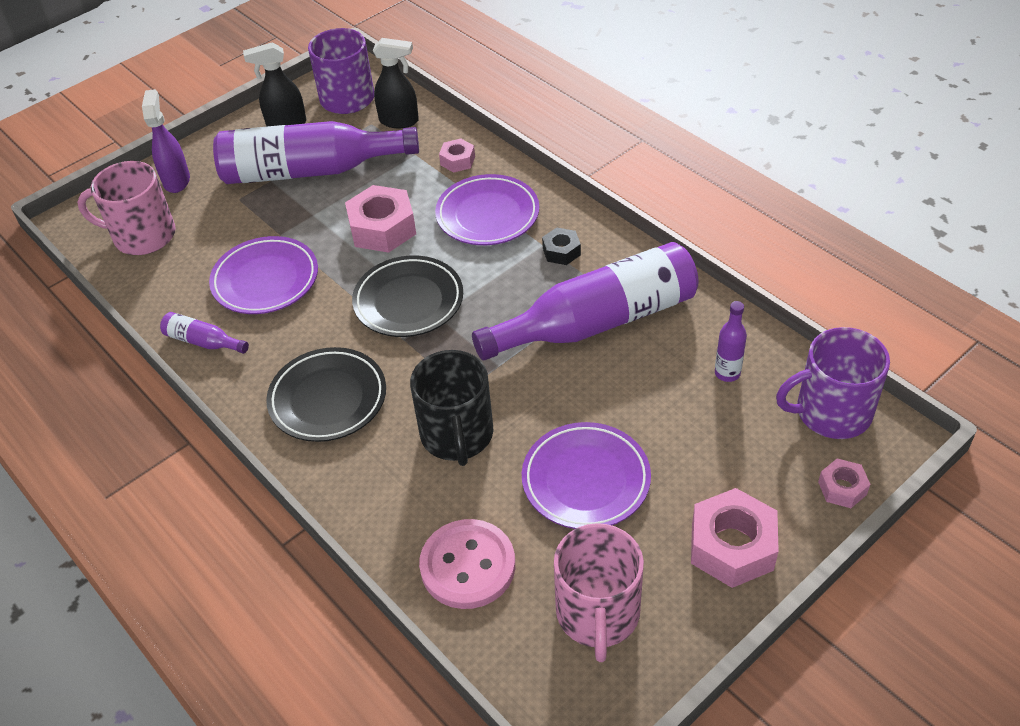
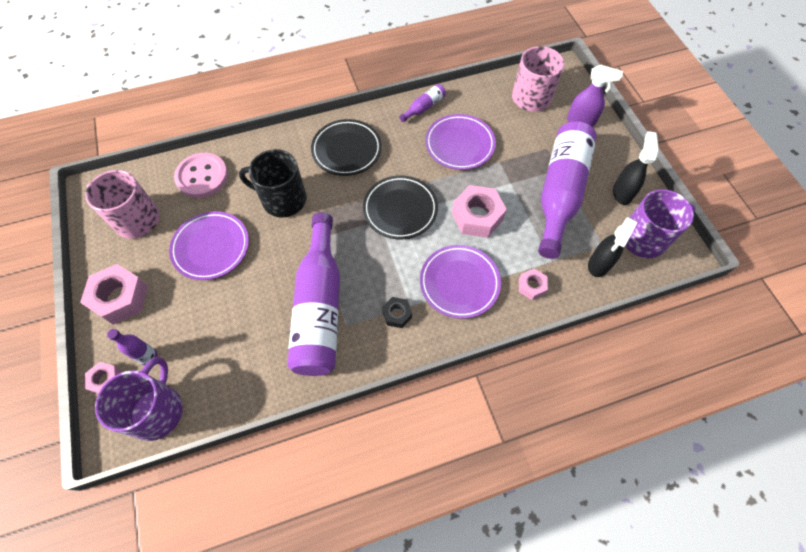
camera: 110 degrees right, 15 degrees up
purple bottle [715,301,747,382] -> purple bottle moved to [107,329,157,365]

